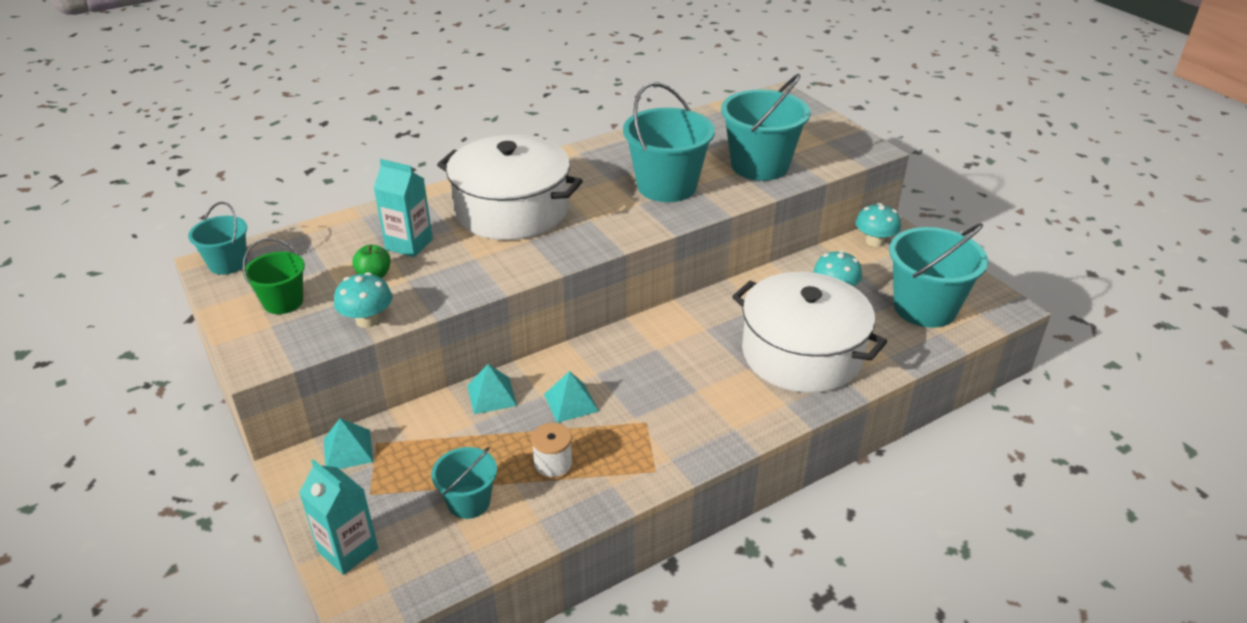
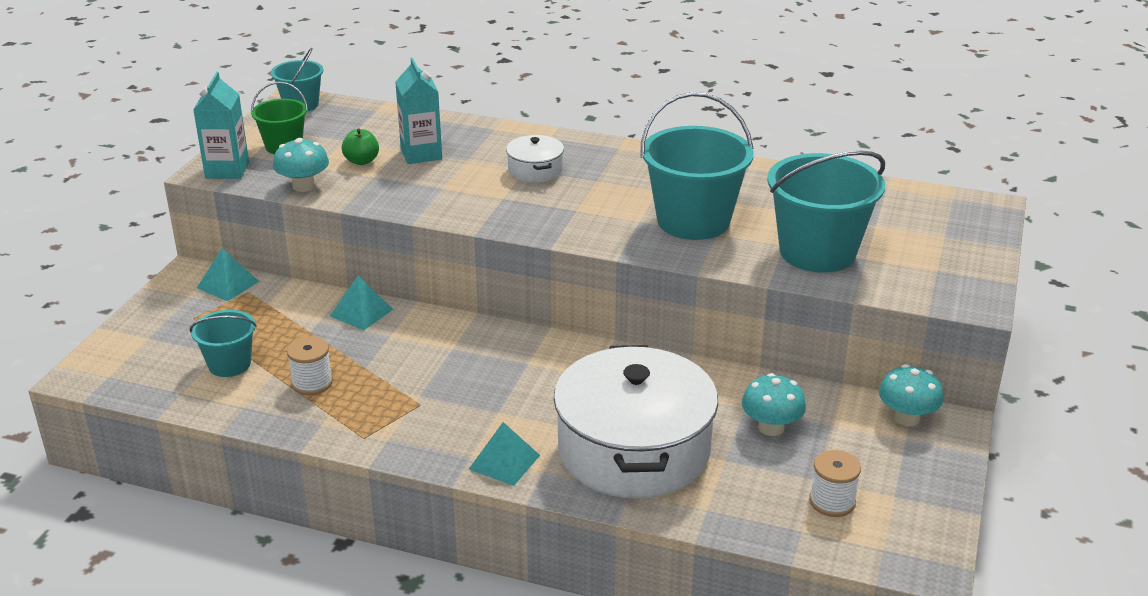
camera: 50 degrees right, 5 degrees down
turquoise carton [299,459,378,575] -> turquoise carton moved to [193,72,249,179]
white pot [437,135,583,240] -> white pot [506,135,564,183], size x0.43
turquoise pyramid [544,371,599,423] -> turquoise pyramid moved to [469,422,540,486]
turquoise bucket [889,223,988,328] -> white spool [809,450,861,517]

